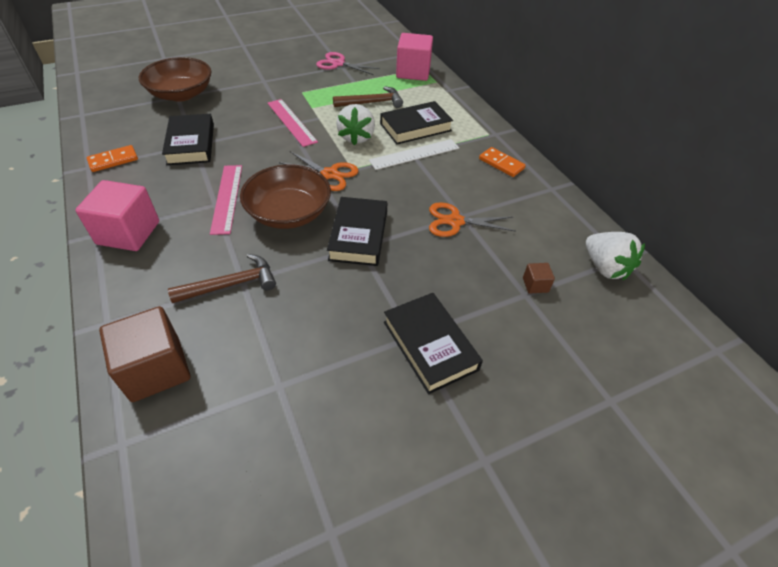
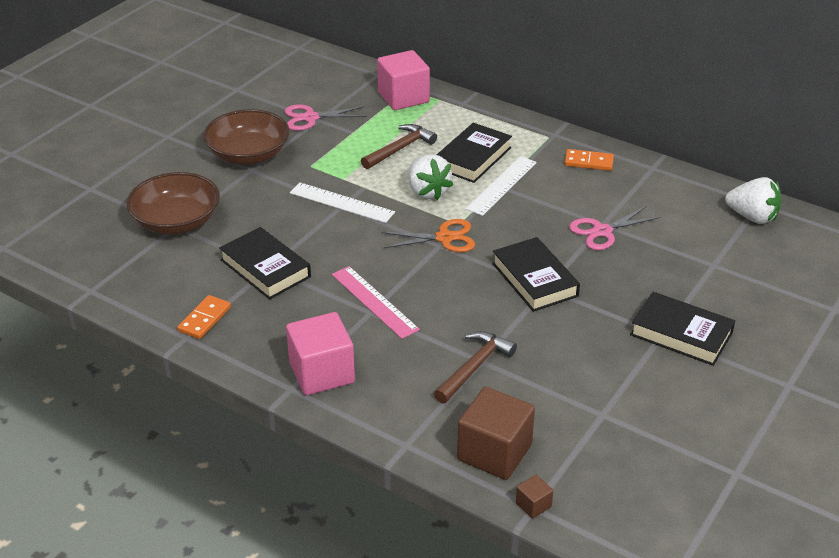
camera: 30 degrees left, 10 degrees down
brown bowl [240,164,331,229] -> brown bowl moved to [203,109,290,165]
pink ruler [268,99,318,147] -> white ruler [290,183,395,223]
orange scissors [429,202,516,237] -> pink scissors [569,206,661,250]
brown cube [523,263,555,294] -> brown cube moved to [516,475,553,519]

